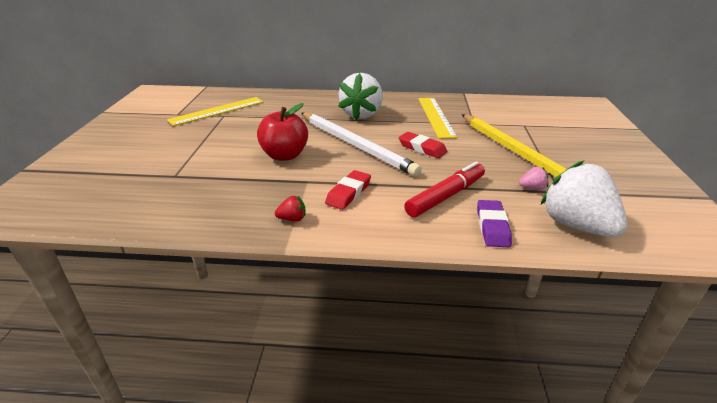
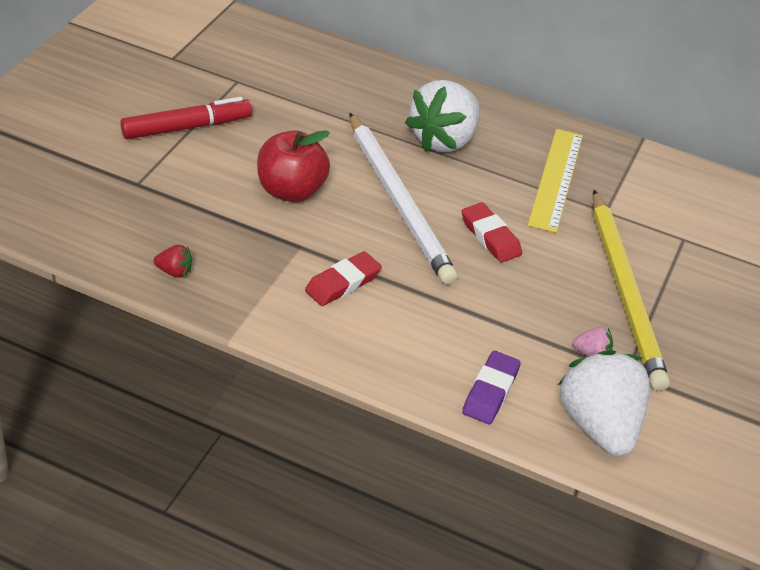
camera: 15 degrees right, 10 degrees up
yellow ruler [167,97,264,126] -> none
red strawberry [275,196,306,221] -> red strawberry moved to [154,245,192,278]
red marker [404,162,485,217] -> red marker moved to [120,97,252,139]

